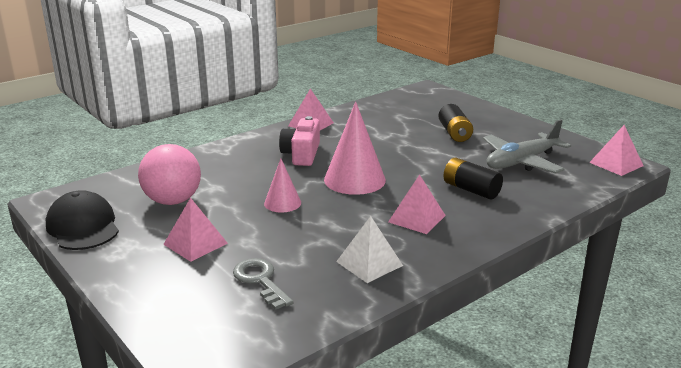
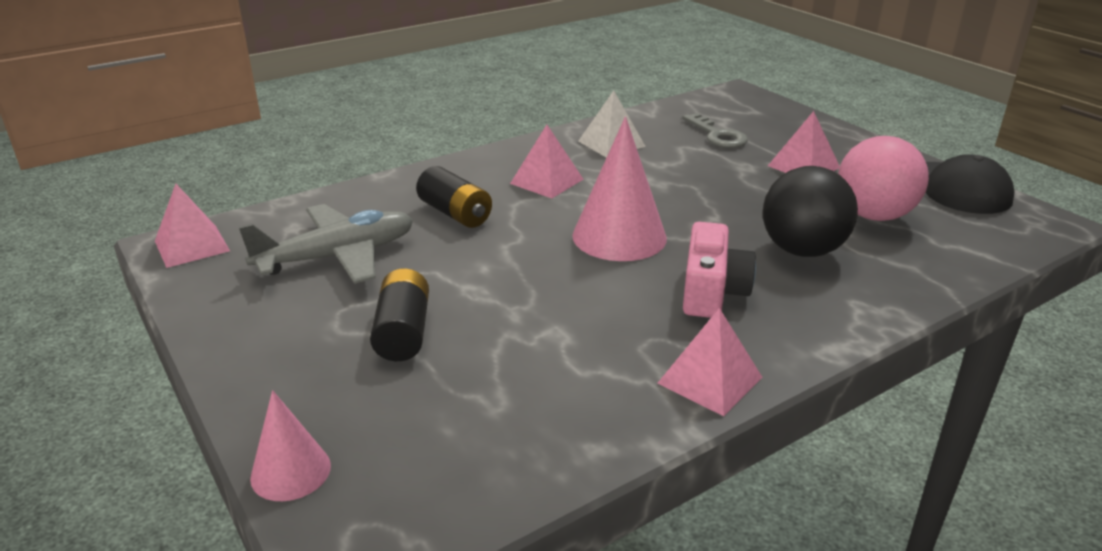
camera: 175 degrees left, 5 degrees up
pink cone [264,158,301,212] -> pink cone moved to [250,390,331,501]
none -> black ball [763,166,858,257]

